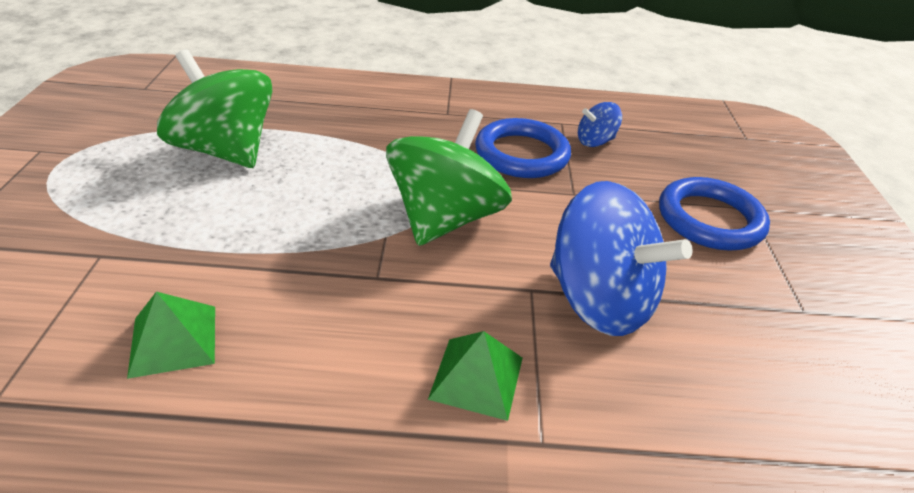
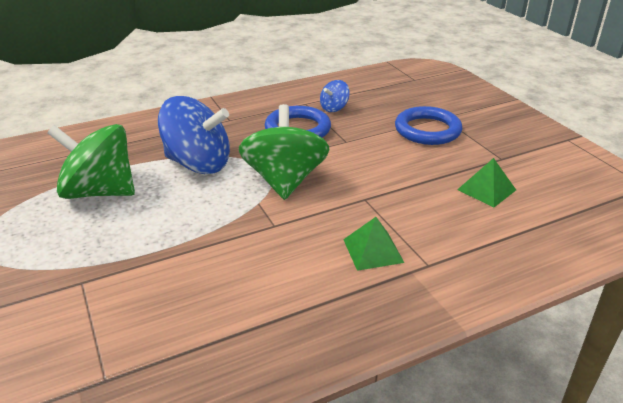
camera: 25 degrees left, 5 degrees down
green pyramid [127,292,215,379] -> green pyramid moved to [457,158,516,207]
blue spinning top [550,181,692,336] -> blue spinning top moved to [158,96,230,174]

